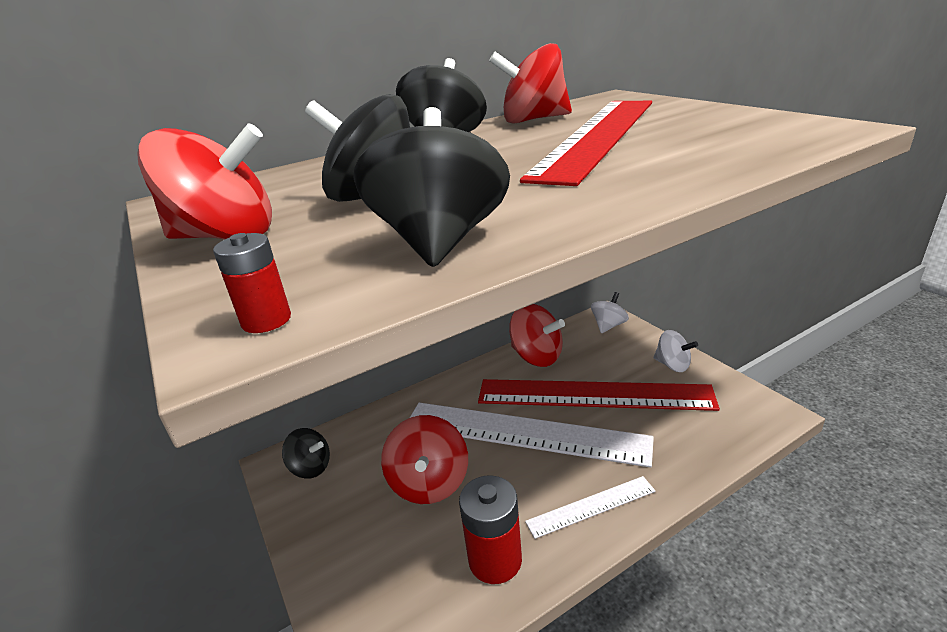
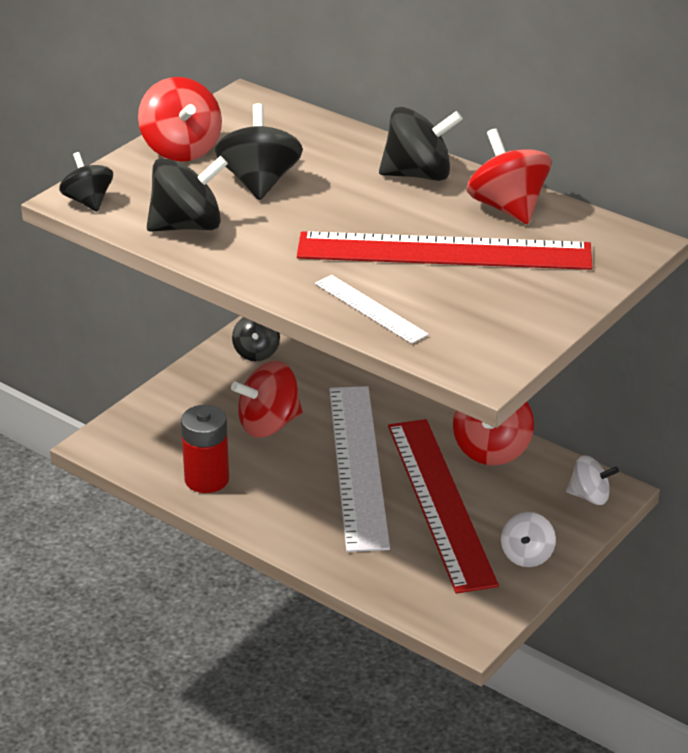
camera: 65 degrees right, 5 degrees up
red battery [213,233,291,333] -> black spinning top [59,152,113,212]
white ruler [525,476,656,539] -> white ruler moved to [315,275,429,344]

